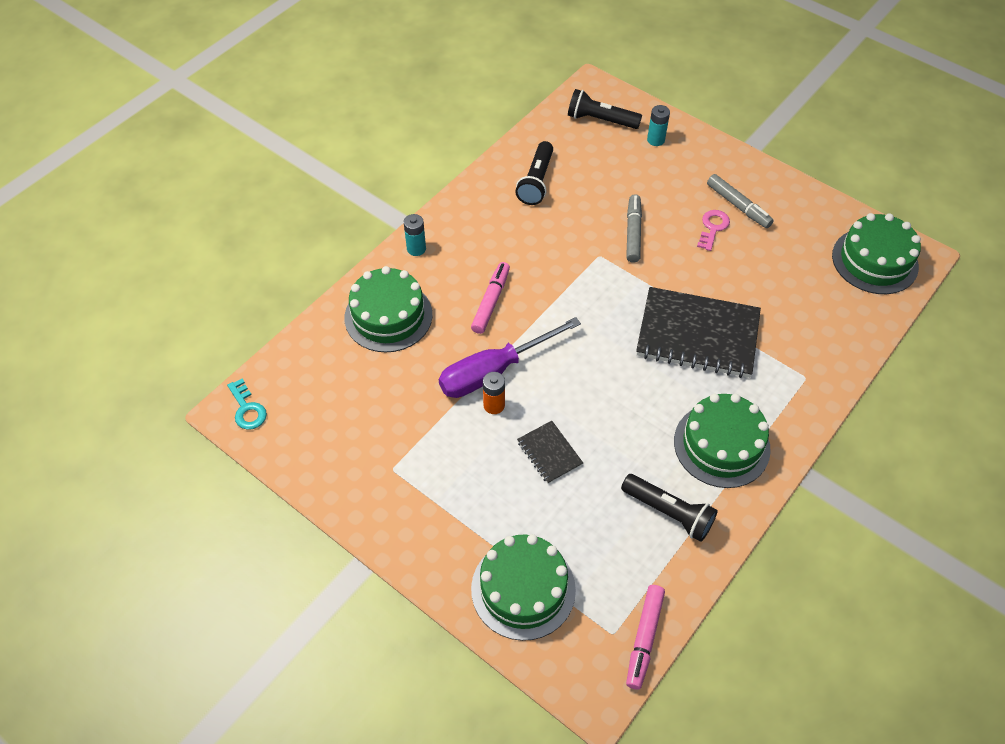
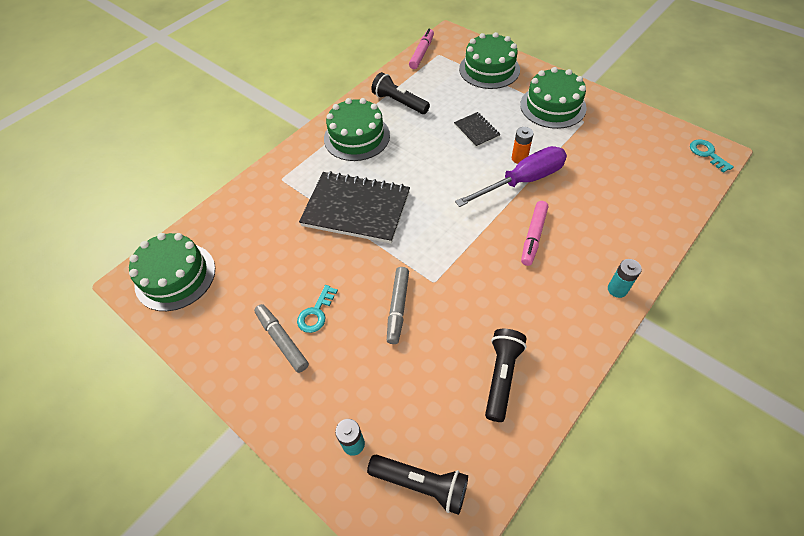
camera: 175 degrees left, 0 degrees up
green cake [345,266,433,352] -> green cake moved to [520,67,587,129]
pink key [697,210,730,251] -> turquoise key [297,285,338,333]

